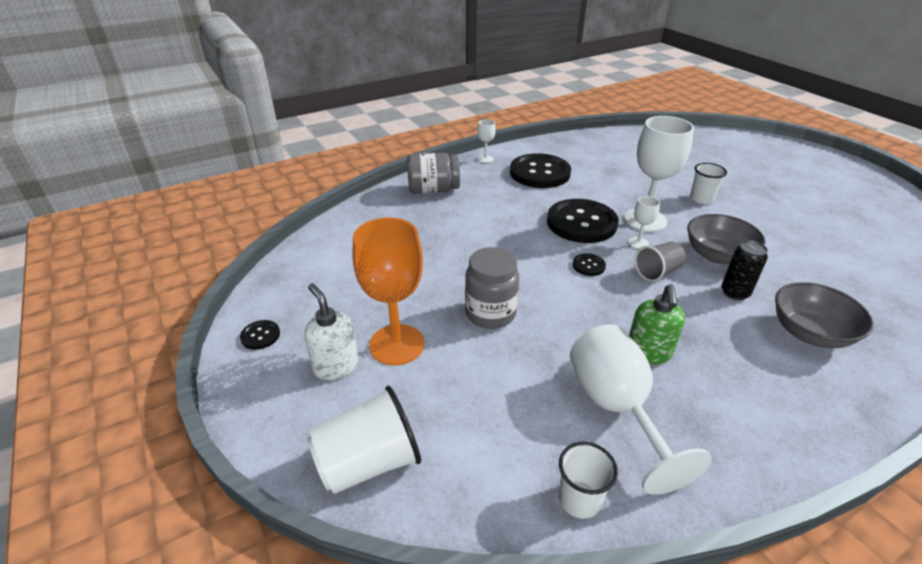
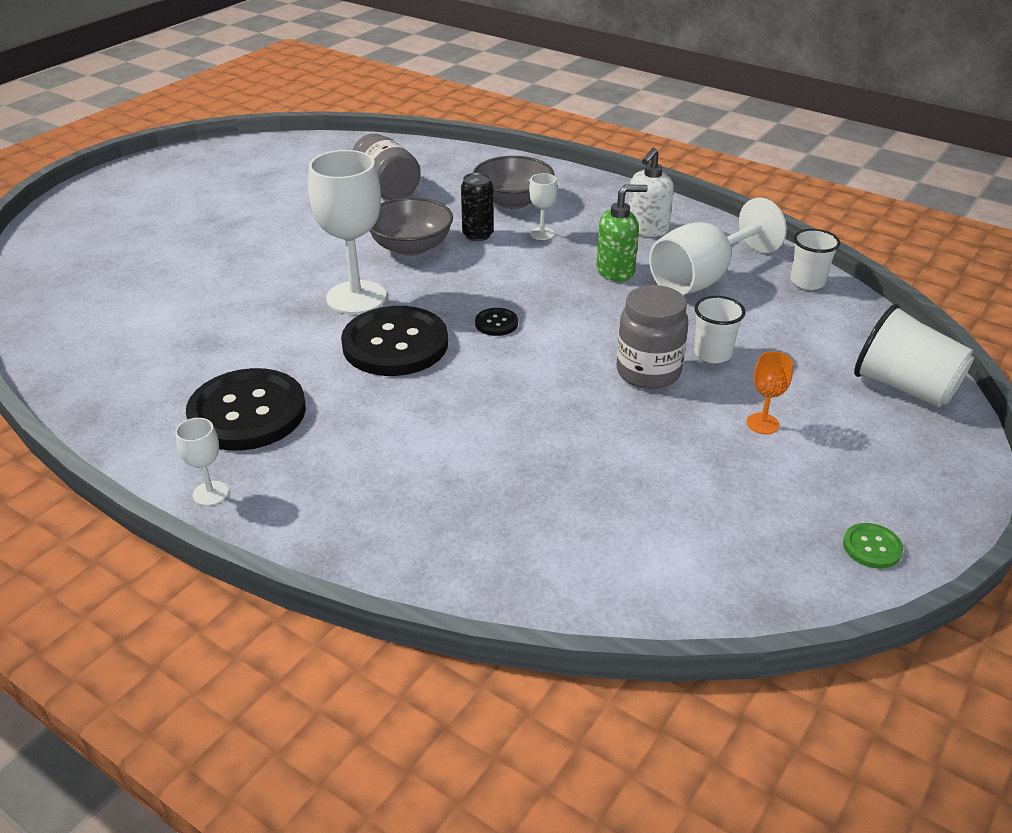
camera: 115 degrees left, 0 degrees up
black button [240,320,280,350] -> green button [843,523,903,569]
white soap dispenser [304,283,358,380] -> white soap dispenser moved to [628,148,674,237]
orange goblet [352,218,424,365] -> orange goblet [746,351,793,434], size x0.46
grey jar [407,153,460,194] -> grey jar moved to [353,133,421,200]
white goblet [628,196,660,249] -> white goblet moved to [529,173,557,240]
grey cup [634,242,686,282] -> none
white cup [690,163,727,204] -> white cup moved to [694,296,746,363]

